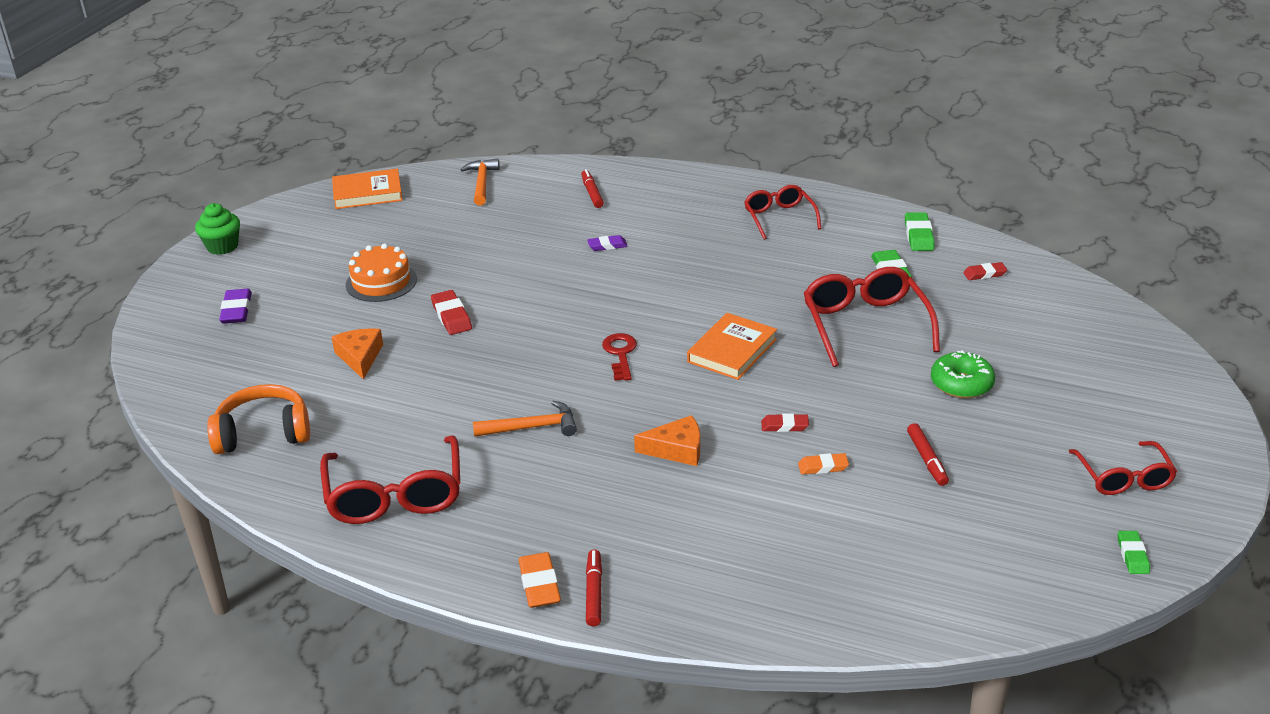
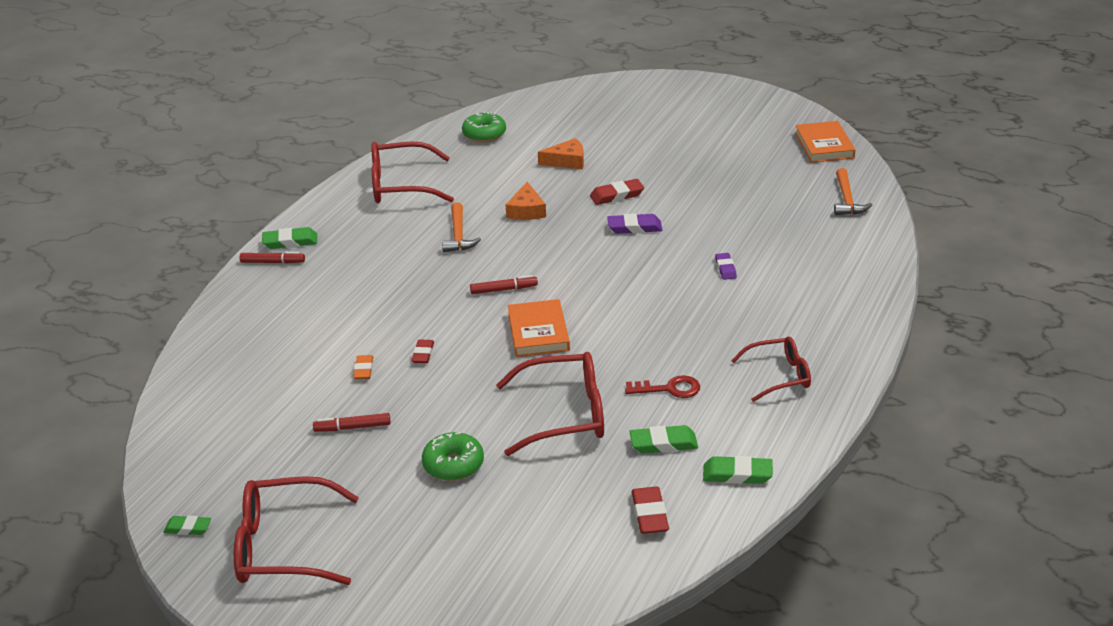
camera: 95 degrees right, 0 degrees up
green cupcake [195,203,240,255] -> none
orange headphones [207,384,310,454] -> green donut [462,111,506,142]
purple eraser [219,289,252,324] -> purple eraser moved to [607,214,662,234]
orange cake [346,243,417,302] -> none
orange hammer [460,159,499,206] -> orange hammer turned 90 degrees clockwise [834,168,872,215]
orange eraser [518,552,561,608] -> green eraser [262,227,317,249]
red marker [581,169,604,208] -> red marker moved to [470,275,538,294]
red key [602,333,637,381] -> red key moved to [625,375,700,398]
orange cheese [634,415,700,466] -> orange cheese moved to [506,182,546,220]
orange book [687,313,777,380] -> orange book turned 45 degrees clockwise [508,299,570,357]
red eraser [963,262,1007,280] -> red eraser [632,486,669,534], size x1.51
red glasses [1068,441,1177,495] -> red glasses [234,476,359,585], size x1.58

